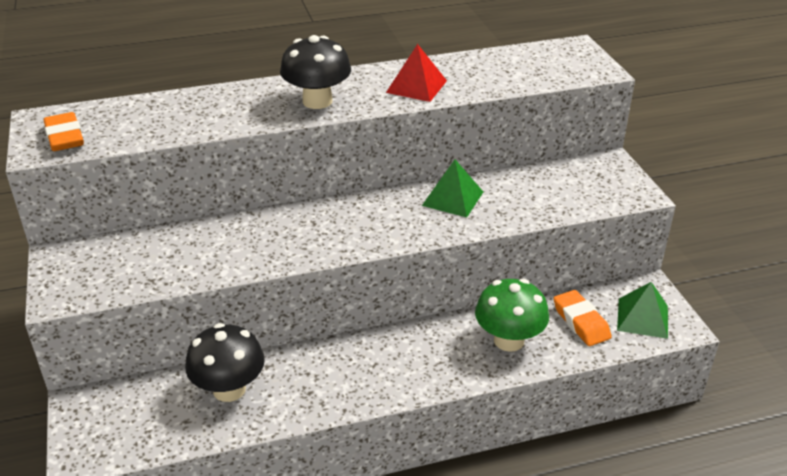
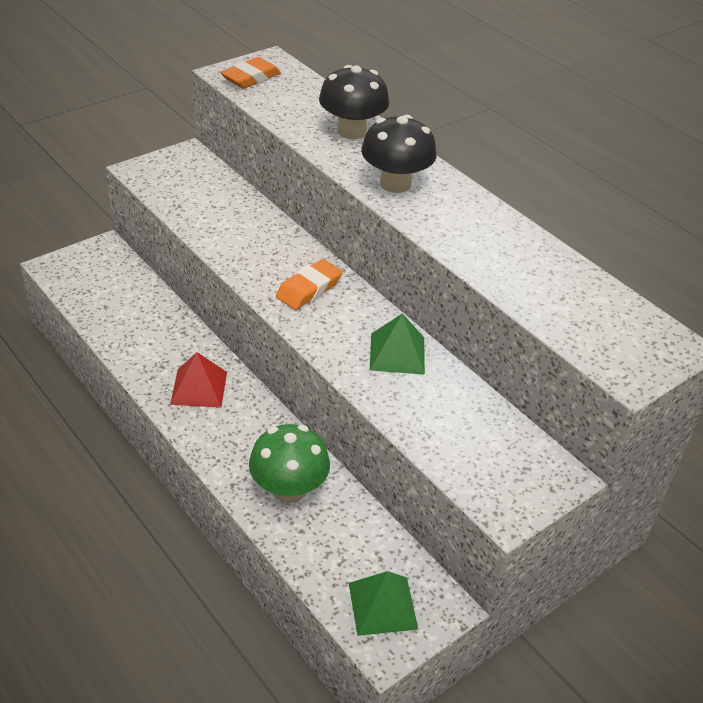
camera: 65 degrees right, 5 degrees up
black mushroom [185,323,265,402] -> black mushroom moved to [319,65,389,139]
red pyramid [386,44,447,102] -> red pyramid moved to [170,352,227,408]
orange eraser [554,290,611,346] -> orange eraser moved to [276,259,343,310]

